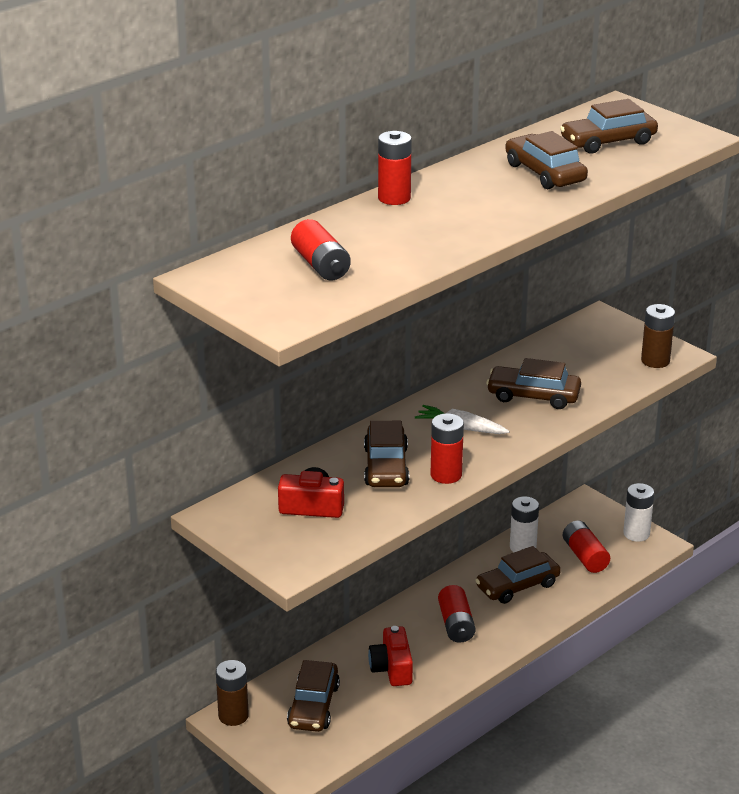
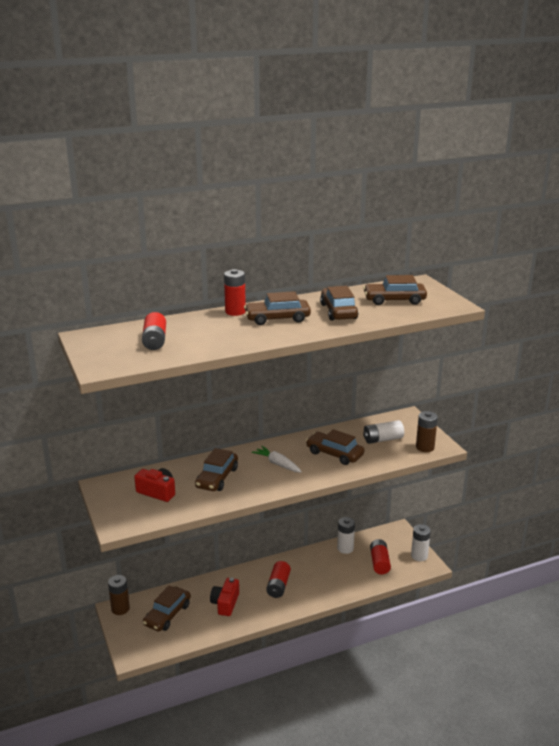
camera: 20 degrees right, 5 degrees down
red battery [430,413,464,484] -> none
brown car [475,546,561,604] -> brown car moved to [244,291,311,325]
none -> white battery [363,420,404,444]

